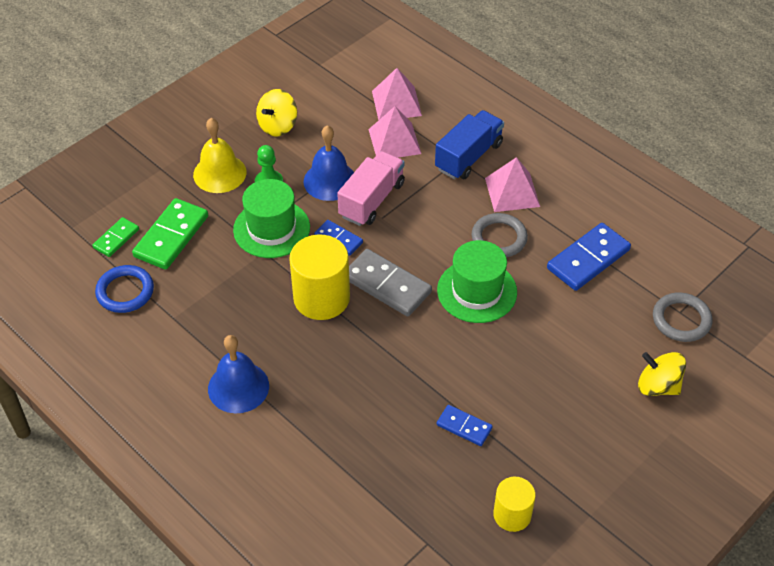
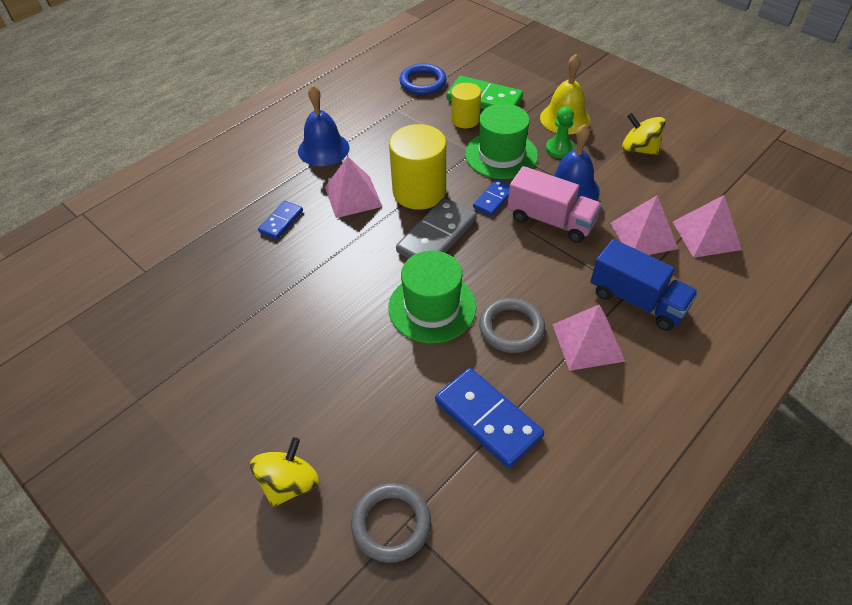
camera: 90 degrees right, 0 degrees up
green domino [92,217,139,257] -> none
blue domino [437,405,493,446] -> blue domino moved to [258,201,303,239]
yellow cylinder [493,477,536,532] -> yellow cylinder moved to [451,83,481,128]
none -> pink pyramid [325,156,383,218]

